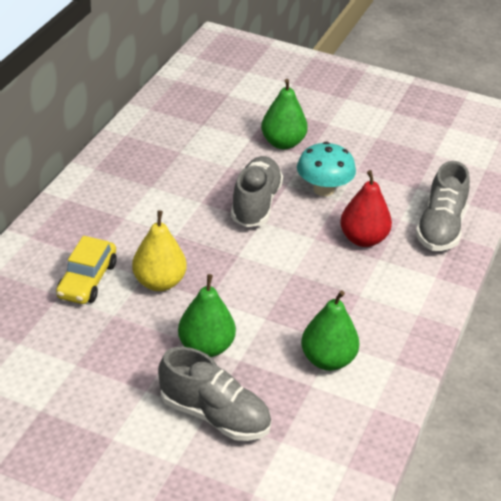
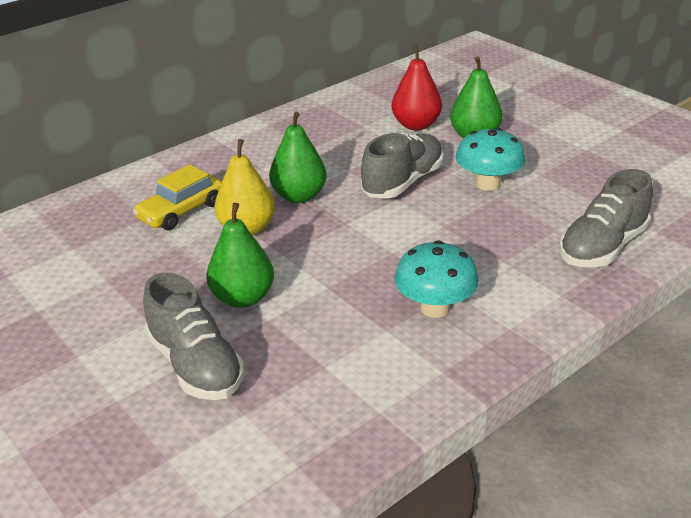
camera: 30 degrees right, 5 degrees down
green pear [301,291,359,371] -> green pear moved to [269,112,327,203]
red pear [340,170,392,247] -> red pear moved to [392,45,442,130]
none -> turquoise mushroom [394,240,479,318]

